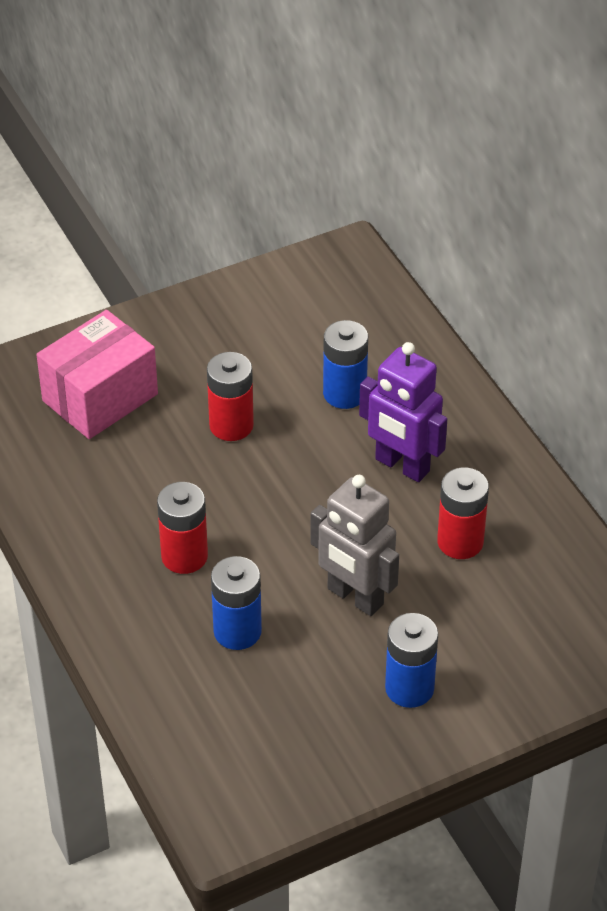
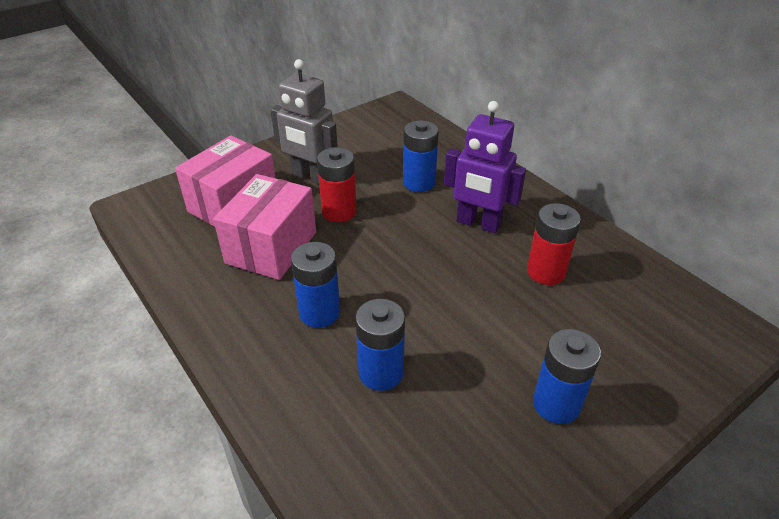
camera: 10 degrees left, 5 degrees down
red battery [157,482,208,574] -> blue battery [291,242,340,328]
grey robot [310,475,399,616] -> grey robot moved to [270,59,338,184]
none -> pink box [213,174,316,280]

